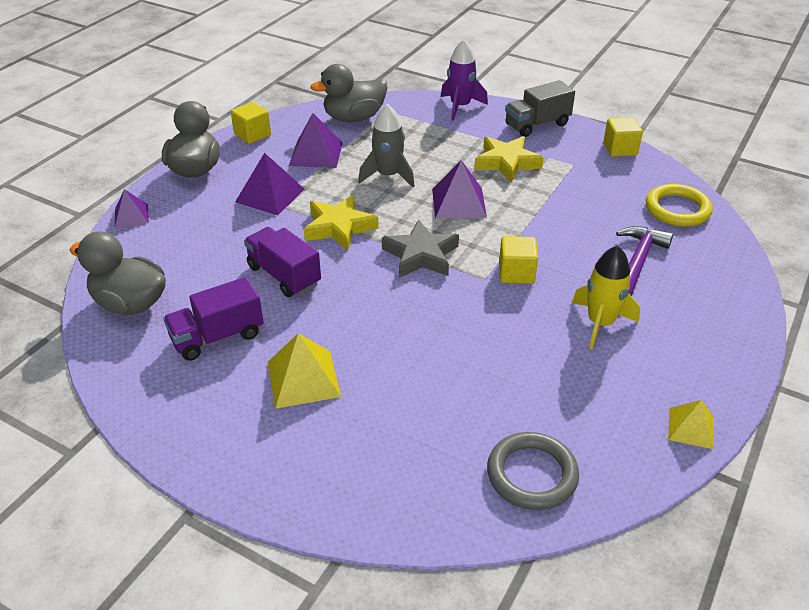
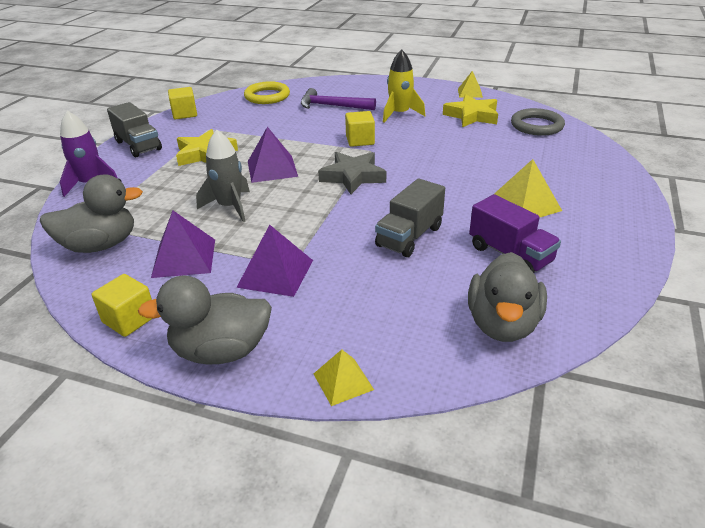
camera: 100 degrees left, 5 degrees down
purple pyramid [115,189,149,228] -> yellow pyramid [314,349,374,406]
purple truck [244,227,321,297] -> grey truck [375,178,445,257]
yellow star [304,195,379,251] -> yellow star moved to [443,94,498,127]
grey duck [311,64,387,122] -> grey duck turned 75 degrees counterclockwise [40,174,143,253]

